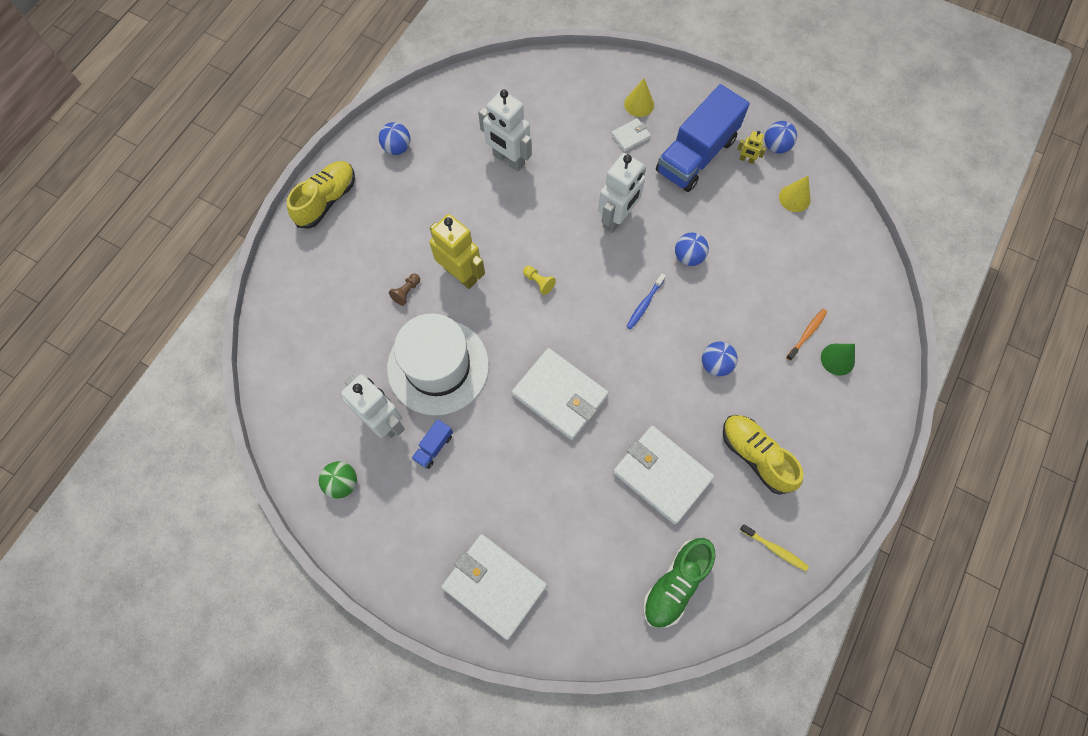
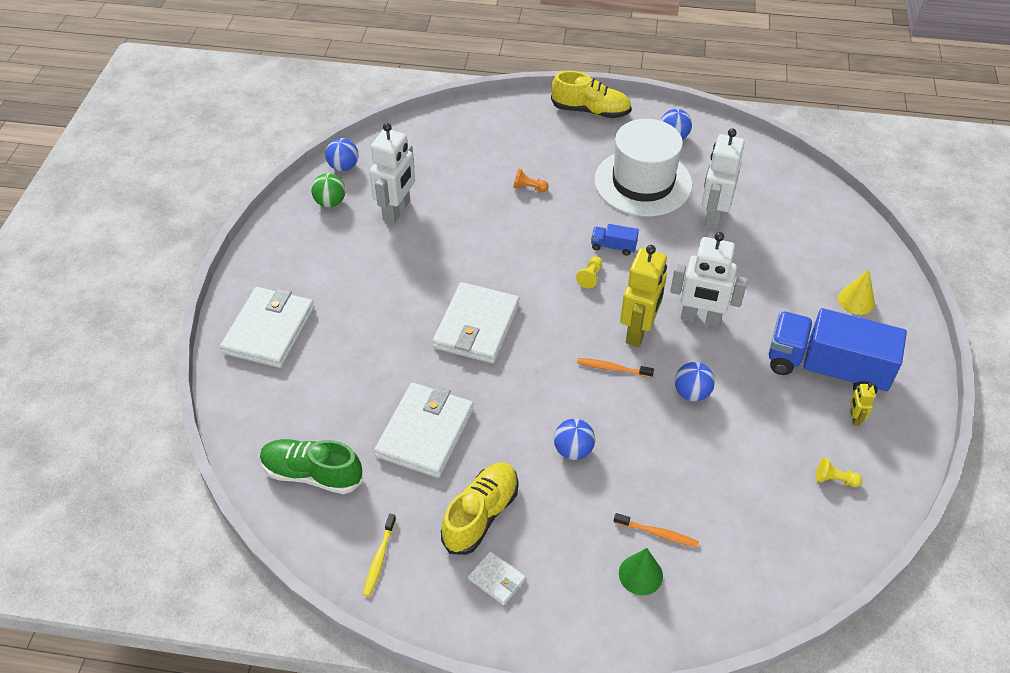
camera: 70 degrees right, 20 degrees down
white hat [387,313,489,416] -> white hat moved to [594,119,692,217]
brown pawn [389,274,420,306] -> orange pawn [513,169,549,192]
blue truck [411,419,453,469] -> blue truck moved to [591,224,639,256]
yellow robot [429,214,485,289] -> yellow robot moved to [620,245,667,347]
white wallet [611,118,651,152] -> white wallet moved to [468,551,526,605]
blue toothbrush [626,274,666,329] -> orange toothbrush [577,358,654,378]
blue ball [764,121,797,154] -> blue ball moved to [325,138,359,171]
yellow cone [779,176,811,212] -> yellow pawn [816,457,862,487]

